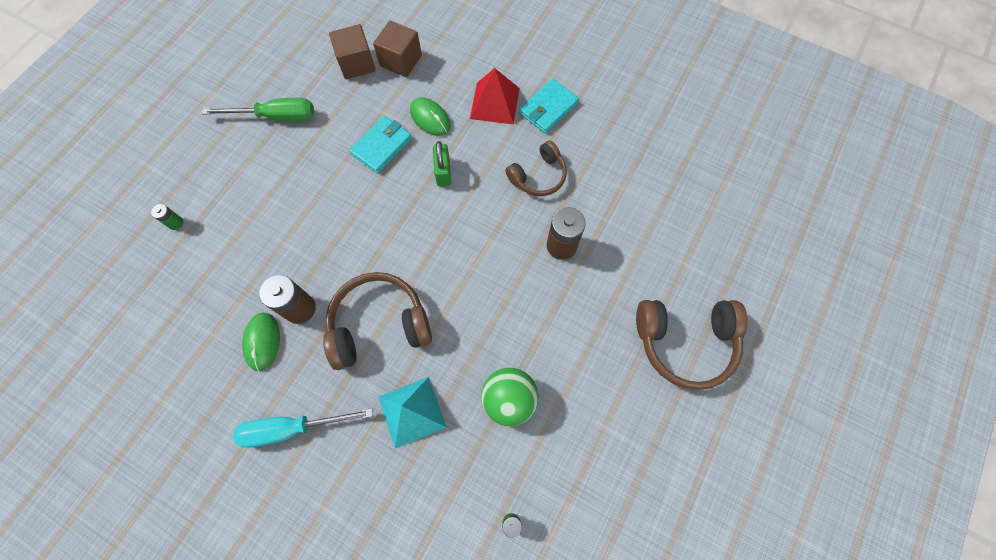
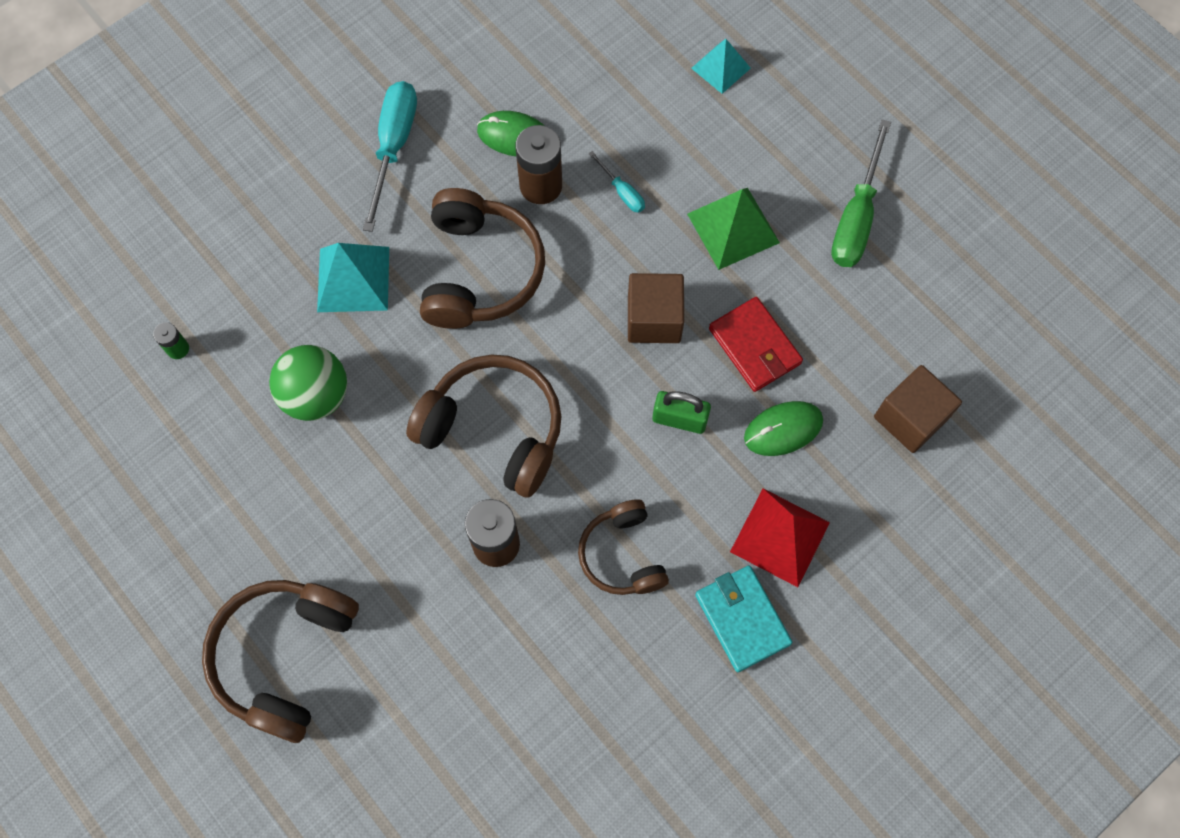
camera: 110 degrees right, 0 degrees up
green battery [151,204,183,230] -> turquoise pyramid [691,39,751,94]
brown cube [329,24,376,79] -> brown cube moved to [628,273,684,343]
turquoise wallet [349,116,412,174] -> red wallet [709,297,803,392]
none -> brown headphones [406,354,561,498]
none -> turquoise screwdriver [589,151,645,213]
none -> green pyramid [687,188,780,270]

